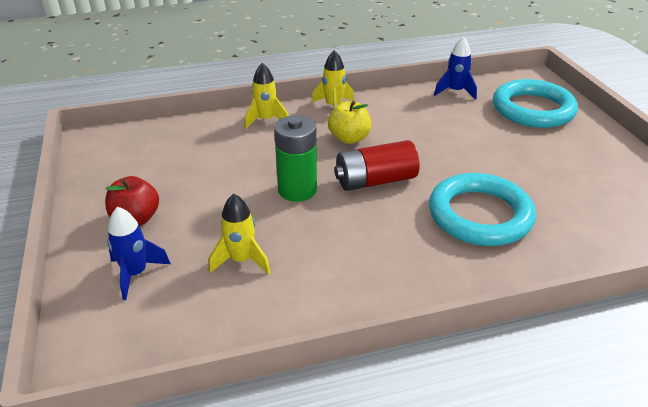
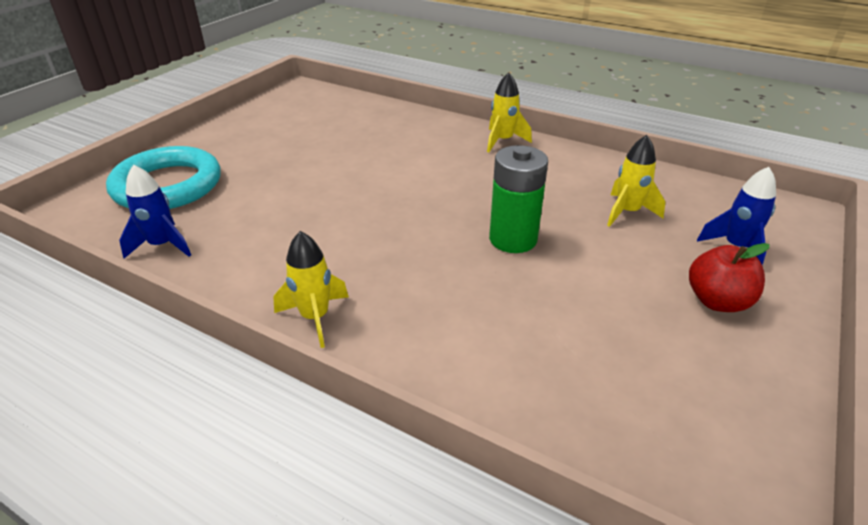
camera: 135 degrees left, 0 degrees up
yellow rocket [244,63,288,129] -> yellow rocket moved to [487,72,532,152]
yellow apple [328,101,371,144] -> none
red battery [334,140,420,191] -> none
turquoise ring [429,173,536,246] -> none

